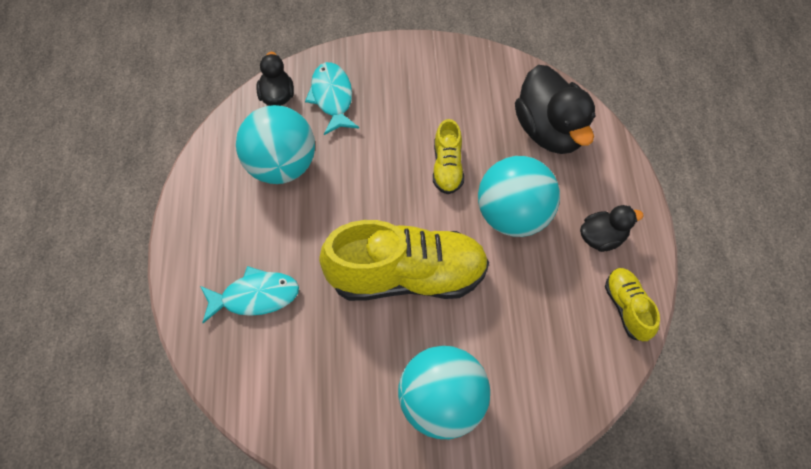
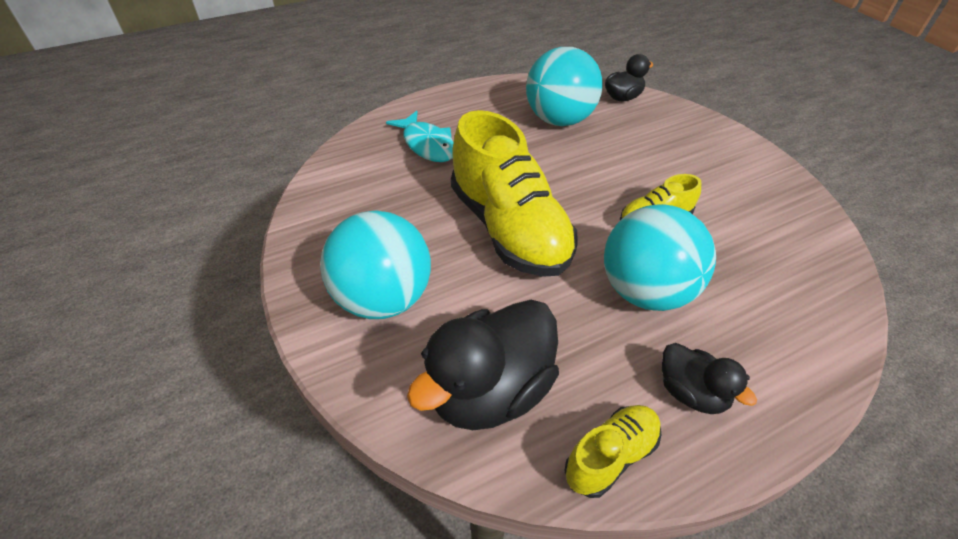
camera: 65 degrees right, 15 degrees down
turquoise fish [305,62,359,135] -> none
black duck [515,65,596,154] -> black duck moved to [407,300,559,430]

